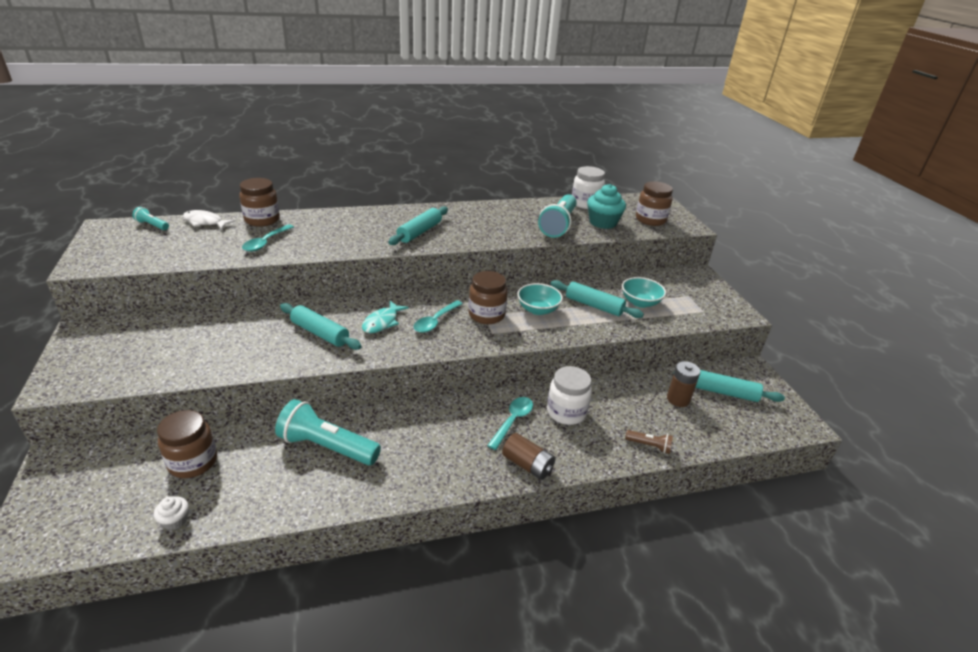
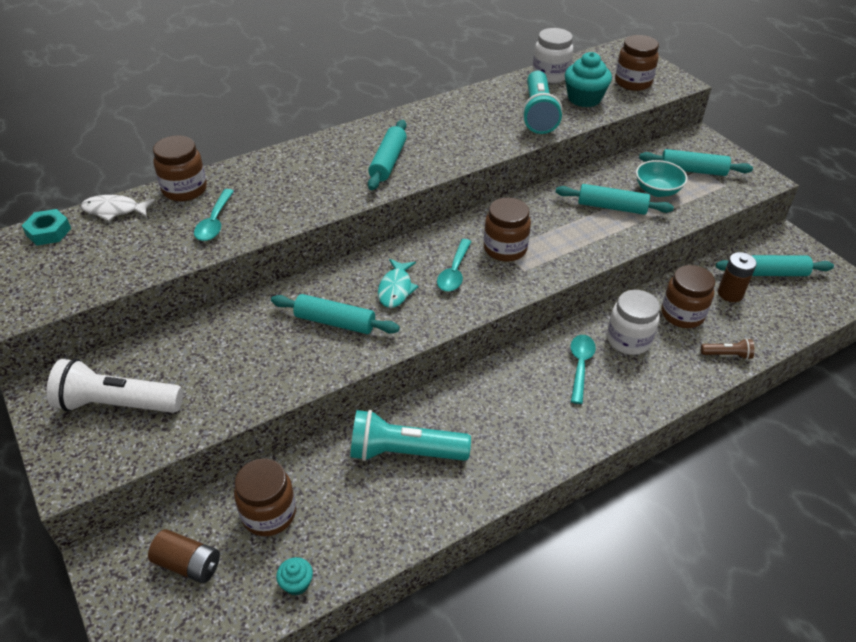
camera: 15 degrees left, 10 degrees up
turquoise flashlight [132,207,169,230] -> turquoise nut [22,209,71,246]
white cupcake [154,496,189,530] -> turquoise cupcake [276,557,313,596]
brown battery [502,433,555,480] -> brown battery moved to [148,529,220,583]
turquoise bowl [517,283,563,315] -> none
none -> white flashlight [47,359,183,413]
none -> turquoise rolling pin [639,149,753,176]
none -> brown jar [661,265,715,328]

